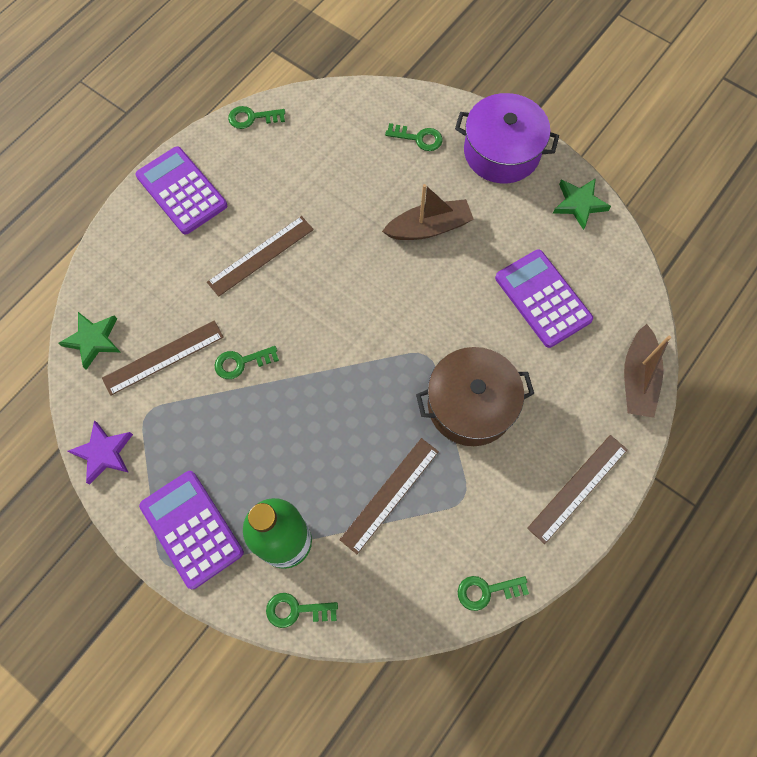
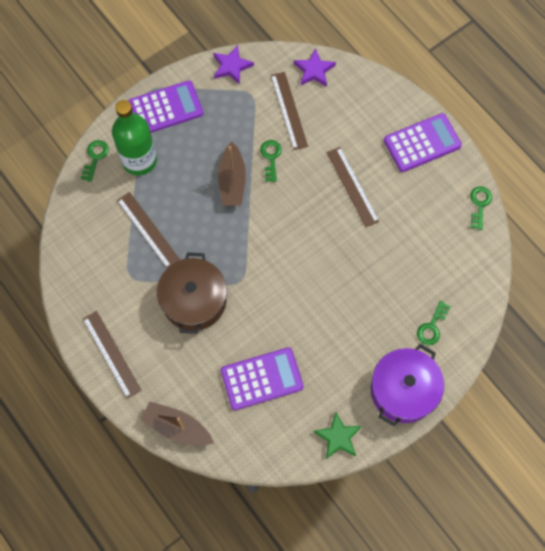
camera: 105 degrees right, 0 degrees up
green star [59,312,120,370] -> purple star [294,48,336,87]
brown boat [382,184,474,240] -> brown boat moved to [218,142,246,206]
green key [458,576,529,611] -> none

